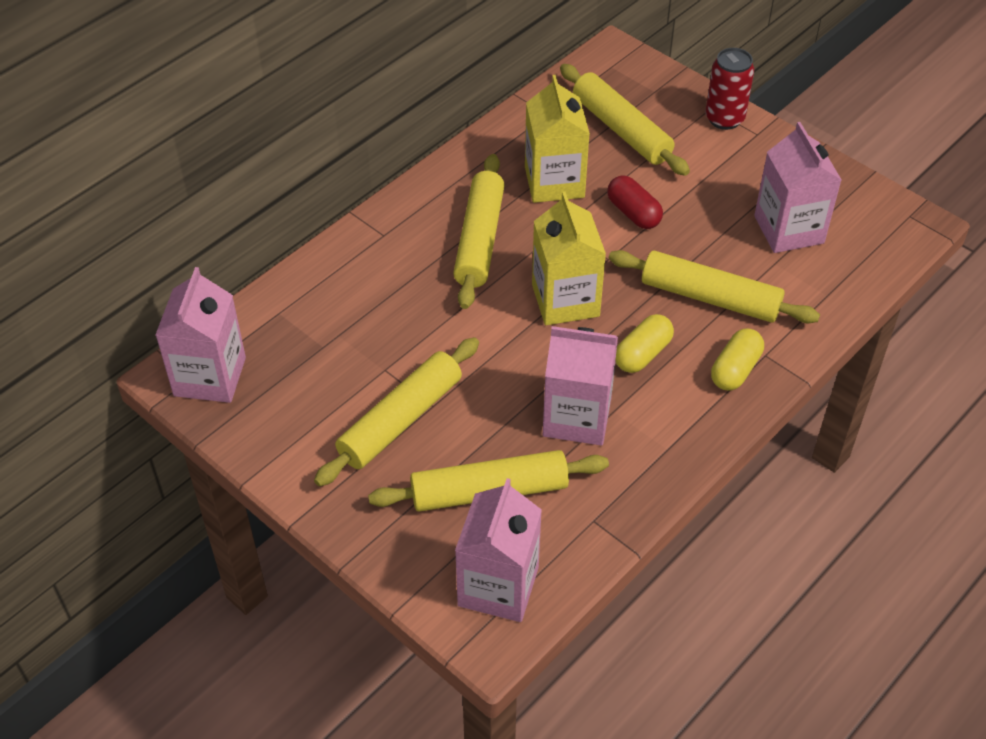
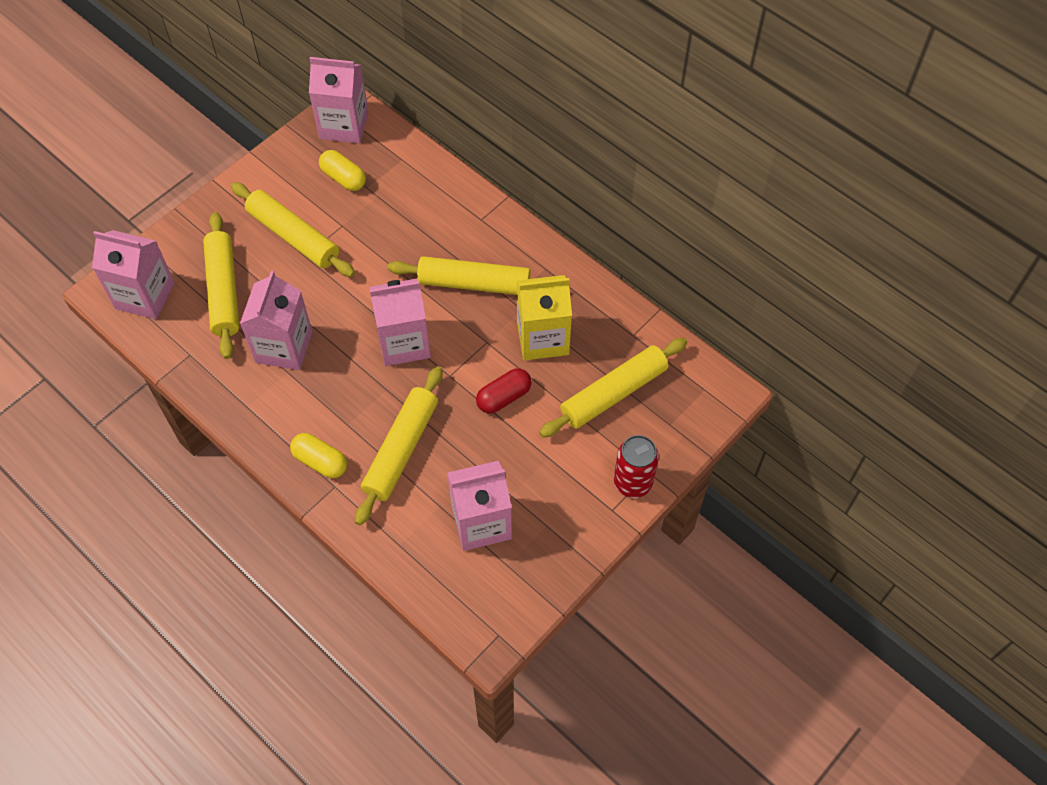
camera: 90 degrees right, 10 degrees up
yellow carton [532,192,606,325] -> pink carton [369,279,431,366]
yellow capsule [615,314,674,373] -> yellow capsule moved to [319,150,366,191]

